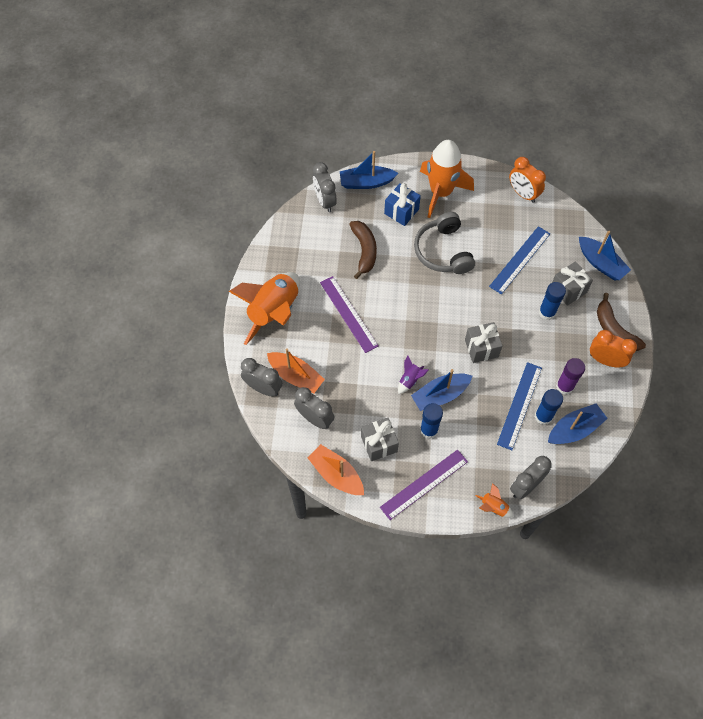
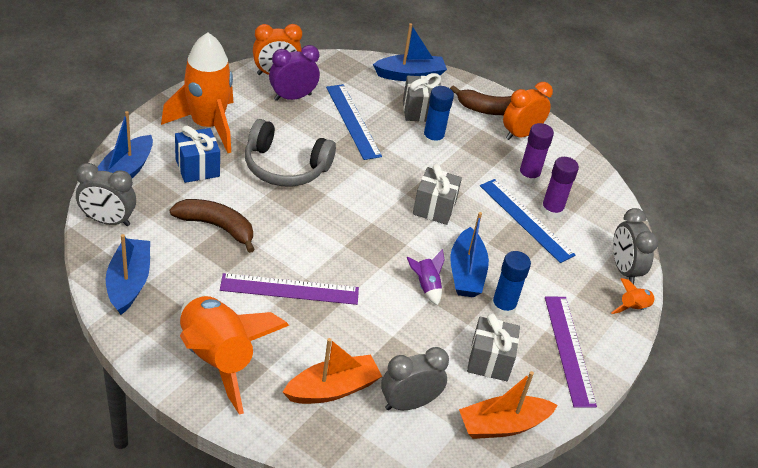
camera: 65 degrees left, 20 degrees down
grey clock [241,358,282,396] -> none
blue glue stick [535,389,563,425] -> purple glue stick [541,157,579,219]
blue boat [548,403,608,444] -> blue boat moved to [106,234,150,315]
none -> purple clock [269,45,320,101]

